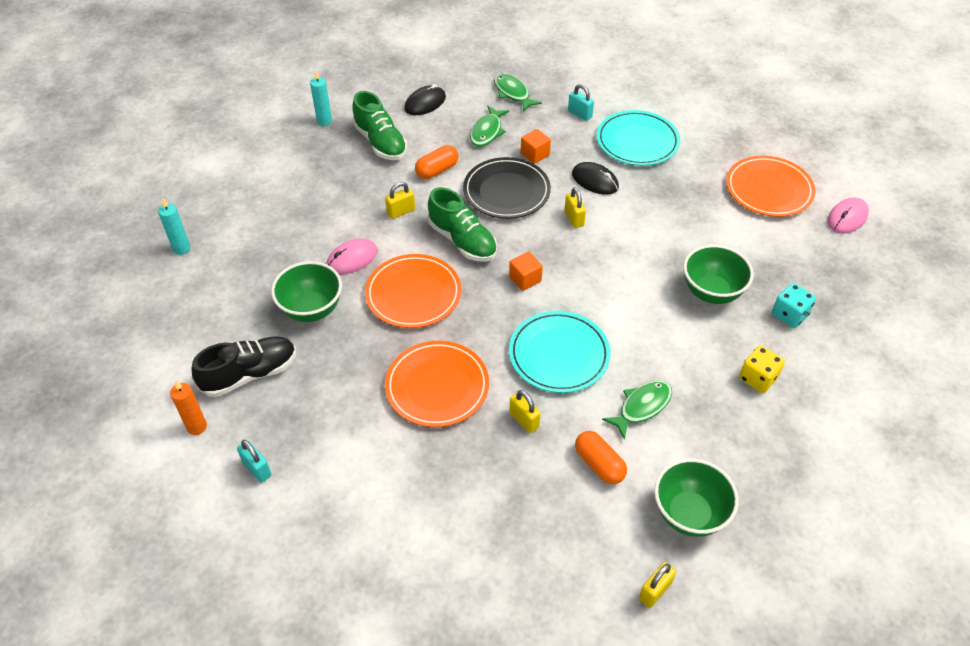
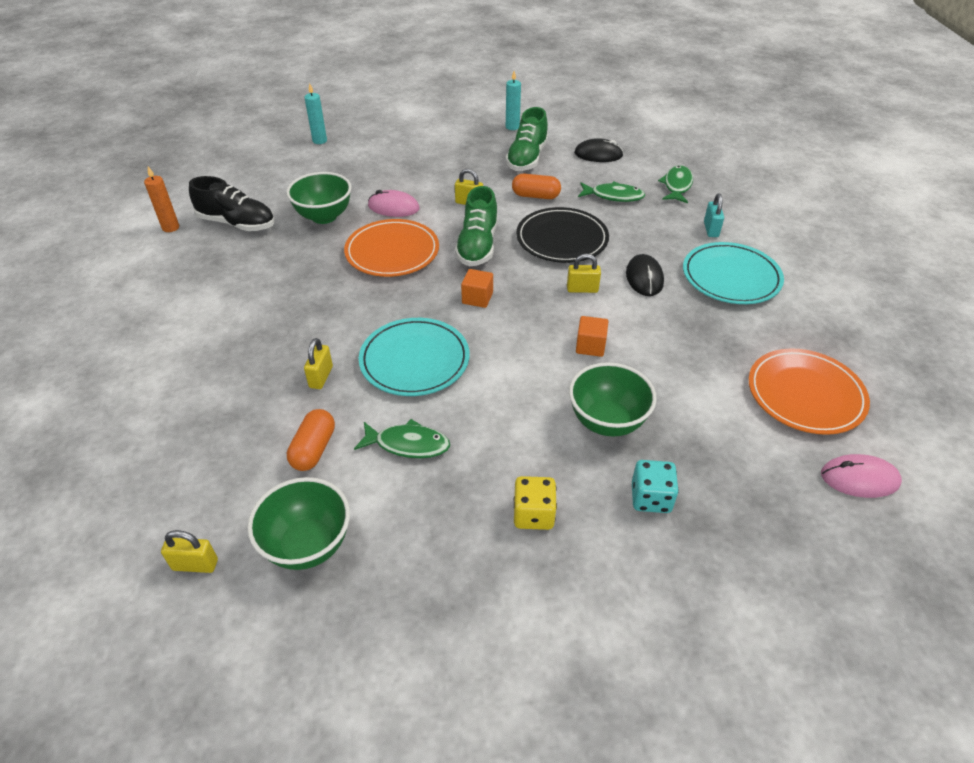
camera: 50 degrees right, 5 degrees down
turquoise padlock [237,440,271,483] -> none
orange plate [385,341,489,427] -> none
green fish [470,105,509,147] -> green fish turned 150 degrees counterclockwise [578,181,645,202]
orange cube [521,129,551,164] -> orange cube moved to [576,316,609,357]
yellow padlock [564,187,586,228] -> yellow padlock turned 60 degrees clockwise [567,254,601,293]

